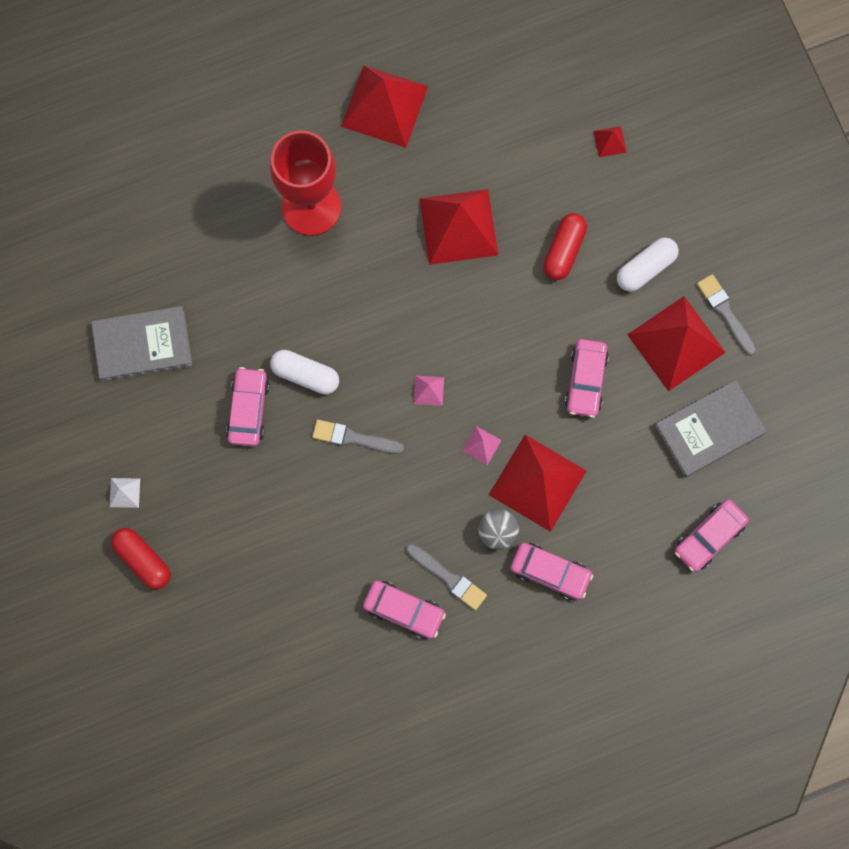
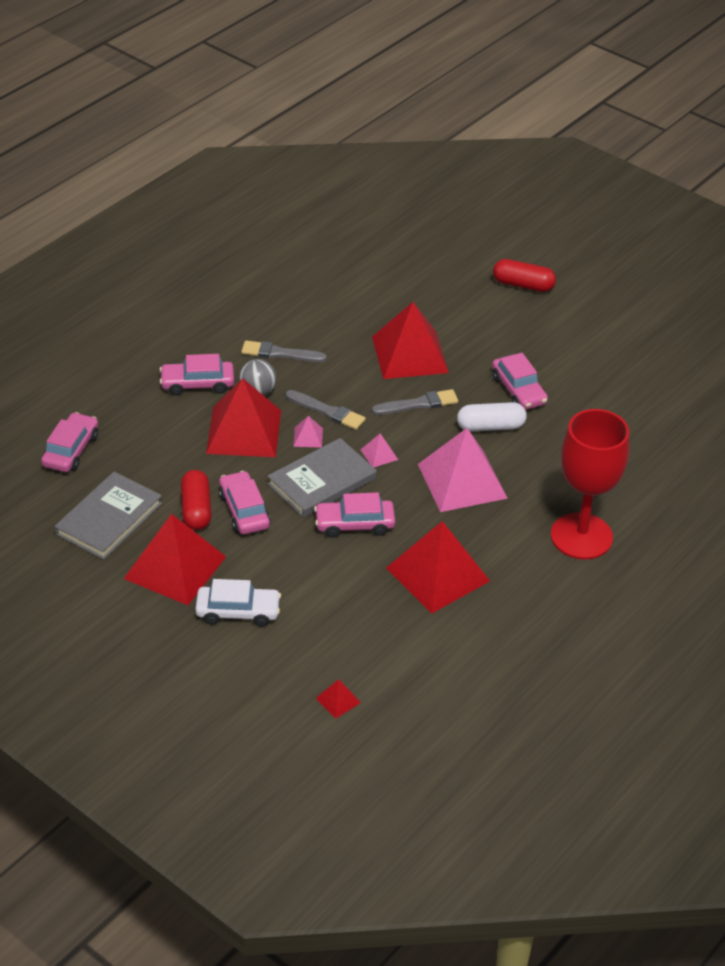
camera: 150 degrees right, 35 degrees down
grey book [91,306,192,381] -> grey book moved to [267,438,377,518]
white pyramid [110,478,140,508] -> none
red pyramid [341,65,428,148] -> red pyramid moved to [372,302,449,379]
pink car [363,580,446,639] -> pink car moved to [314,492,395,538]
red capsule [543,213,587,280] -> red capsule moved to [181,470,212,530]
white capsule [617,237,679,292] -> white car [195,579,281,627]
grey brush [697,274,757,356] -> grey brush moved to [286,390,366,430]
none -> pink pyramid [418,428,508,512]

